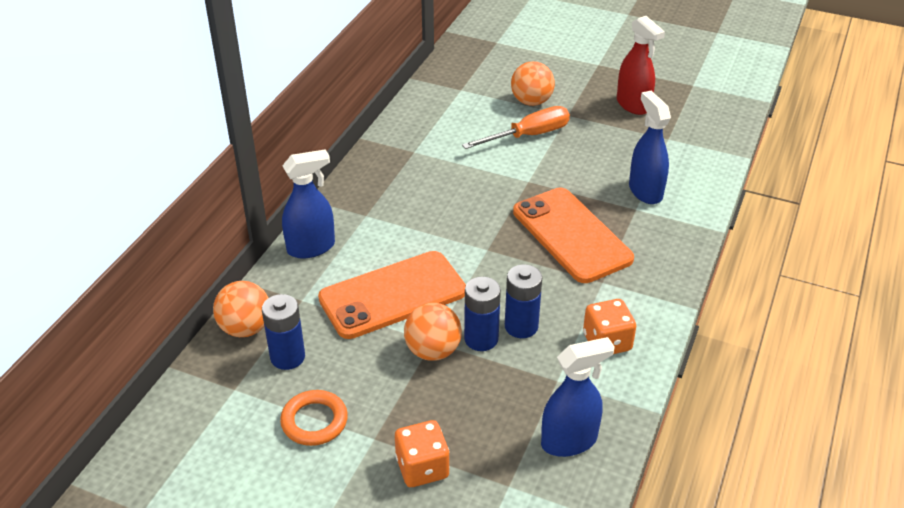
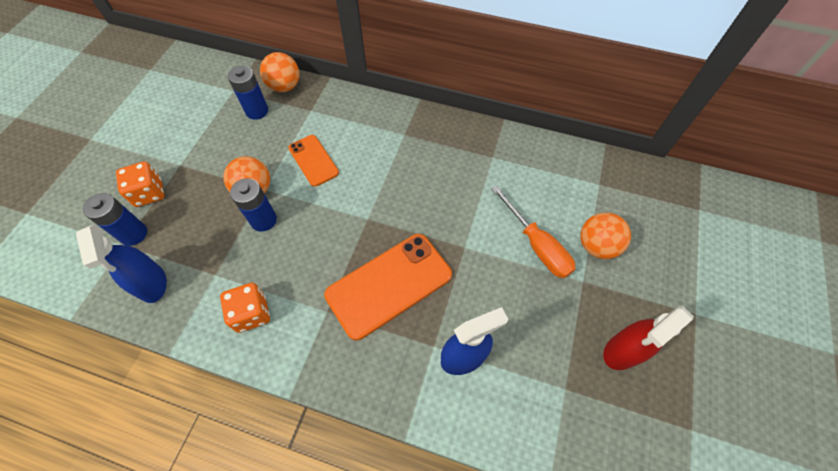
camera: 85 degrees right, 20 degrees up
orange ring [280,390,348,446] -> none
blue spray bottle [282,149,335,258] -> none
orange phone [318,251,466,339] -> orange phone [288,135,339,187], size x0.57
blue battery [505,264,542,338] -> blue battery moved to [83,193,147,246]

